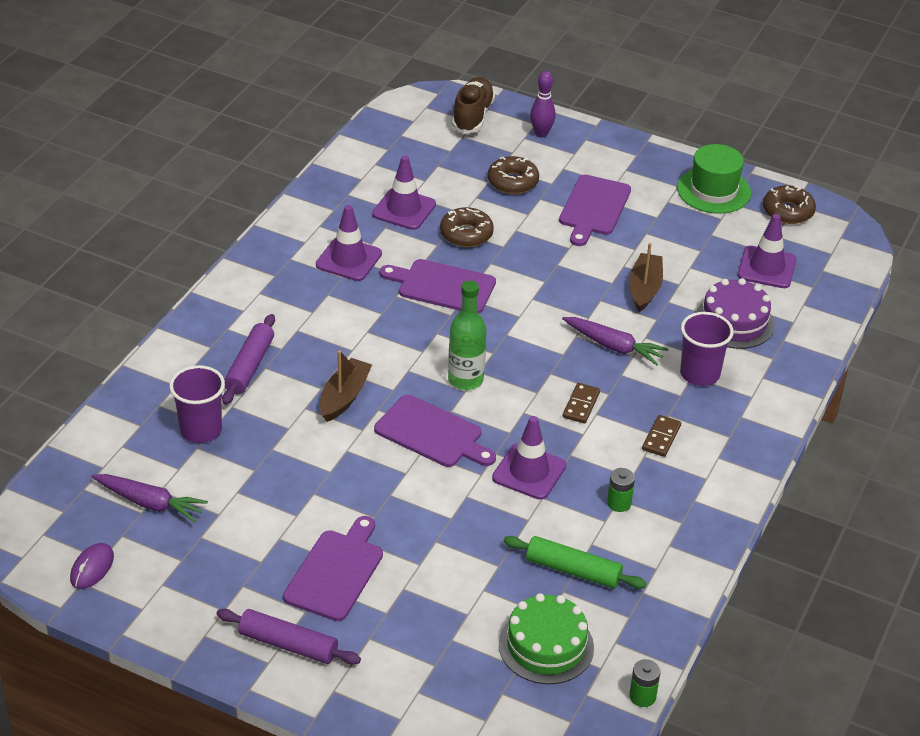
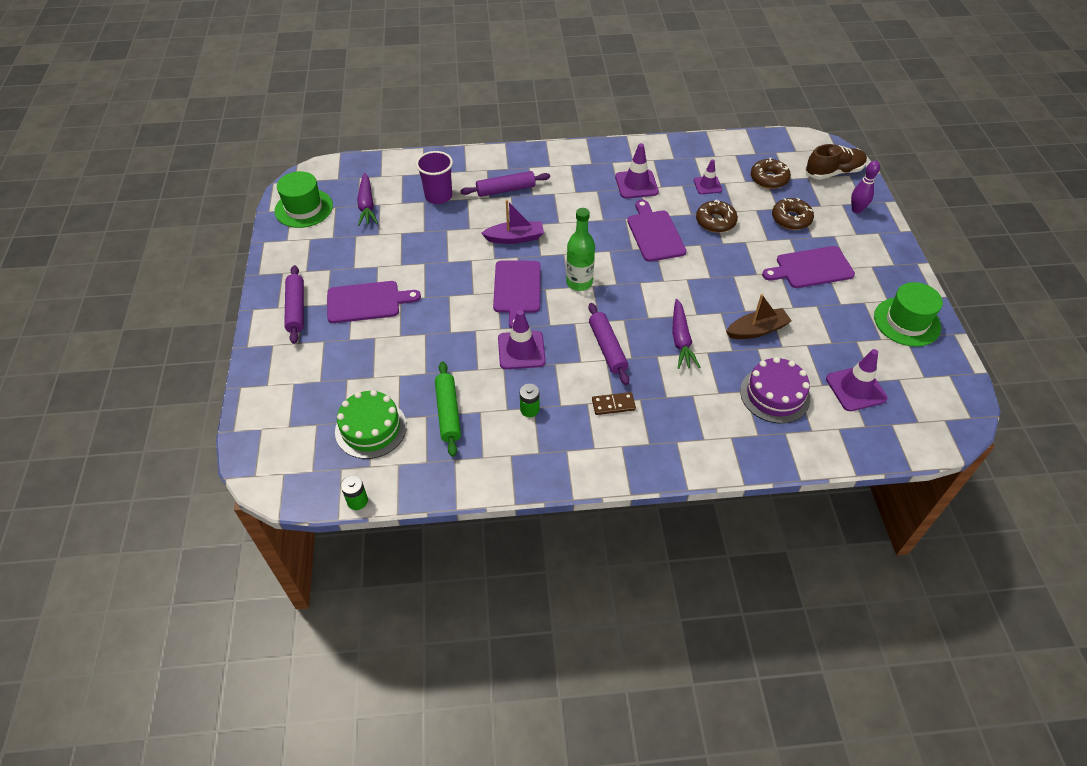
camera: 60 degrees right, 10 degrees up
purple mouse [70,543,114,589] -> green hat [274,171,333,228]
brown boat [320,350,372,422] -> purple boat [481,200,544,244]
purple traffic cone [372,156,436,230] -> purple traffic cone [694,159,722,194], size x0.64
brown domino [563,383,600,423] -> purple rolling pin [588,303,629,385]
purple cup [680,312,734,386] -> none
brown donut [763,185,816,224] -> brown donut moved to [751,158,791,189]

